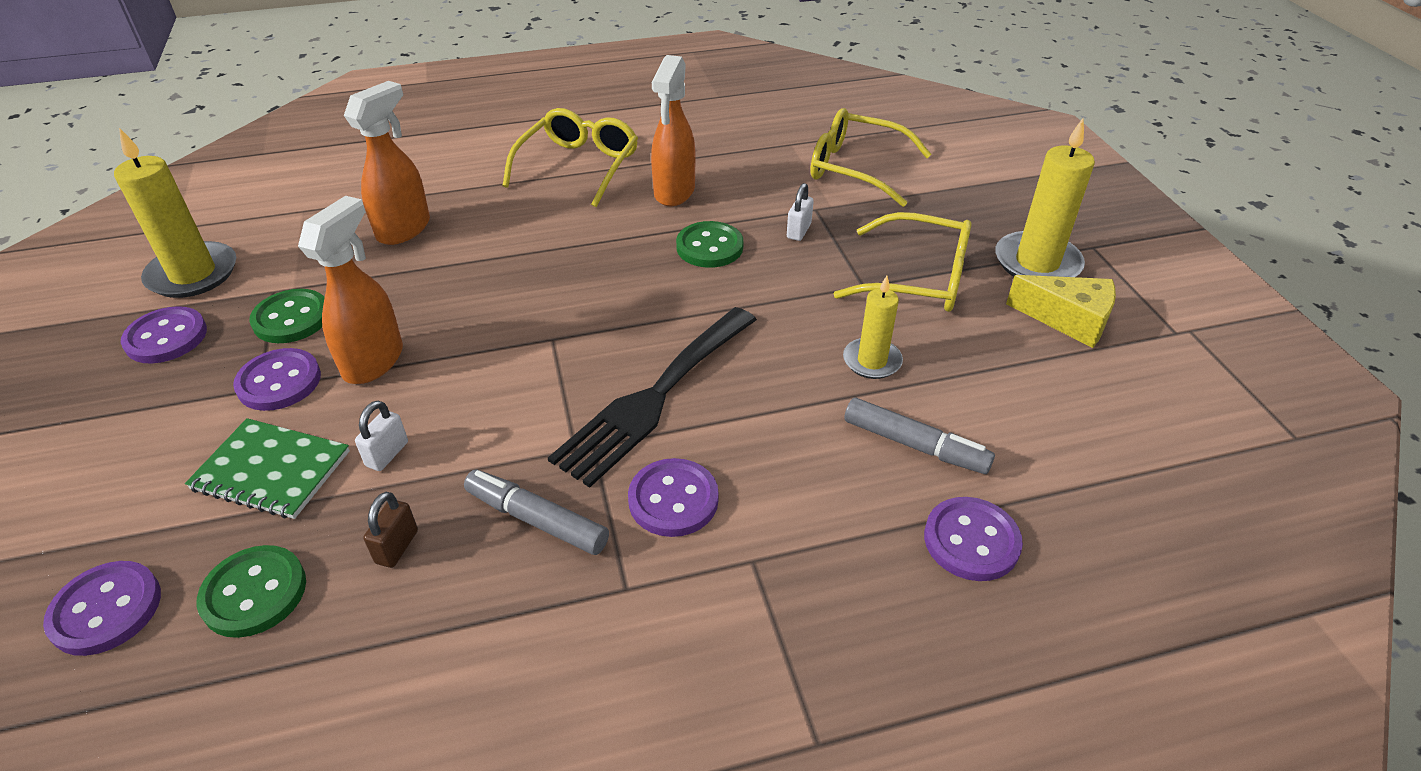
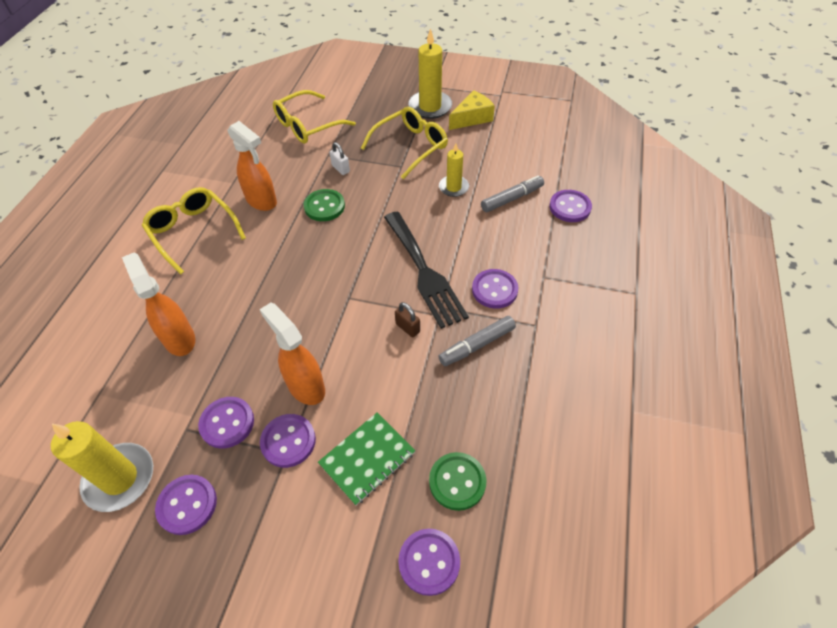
camera: 60 degrees left, 10 degrees up
green button [249,289,325,343] -> purple button [198,397,254,449]
white padlock [355,401,408,471] -> none
brown padlock [363,492,418,568] -> brown padlock moved to [395,302,420,337]

